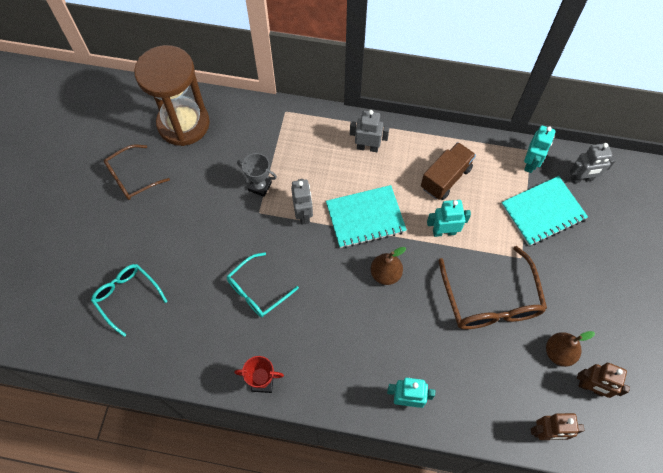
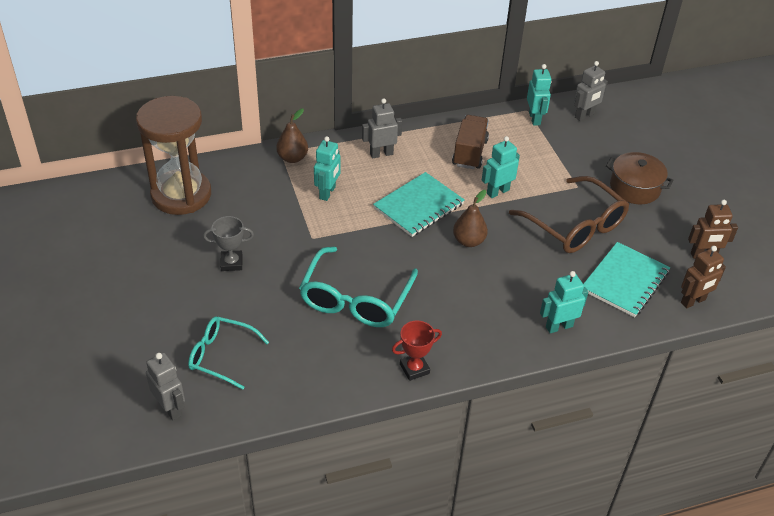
camera: 30 degrees left, 20 degrees down
brown glasses [104,145,170,200] -> none
turquoise glasses [227,252,299,317] -> turquoise glasses [299,247,418,327], size x1.58
grey trophy [237,153,277,197] -> grey trophy moved to [203,216,254,271]
grey robot [291,179,313,225] -> grey robot moved to [146,353,185,420]
turquoise notebook [501,176,588,246] -> turquoise notebook moved to [583,242,670,317]
brown pear [546,331,595,367] -> brown pear moved to [276,109,308,163]
none -> turquoise robot [314,136,340,201]
none -> brown pot [606,152,673,204]

